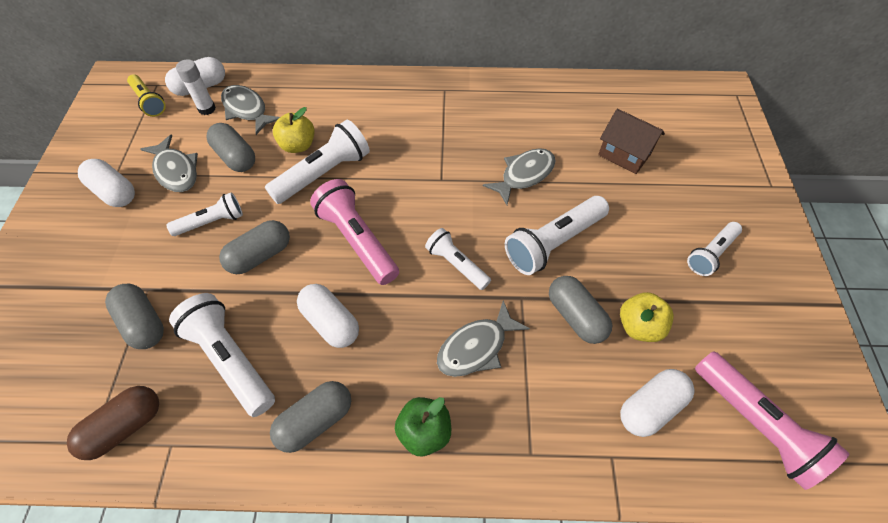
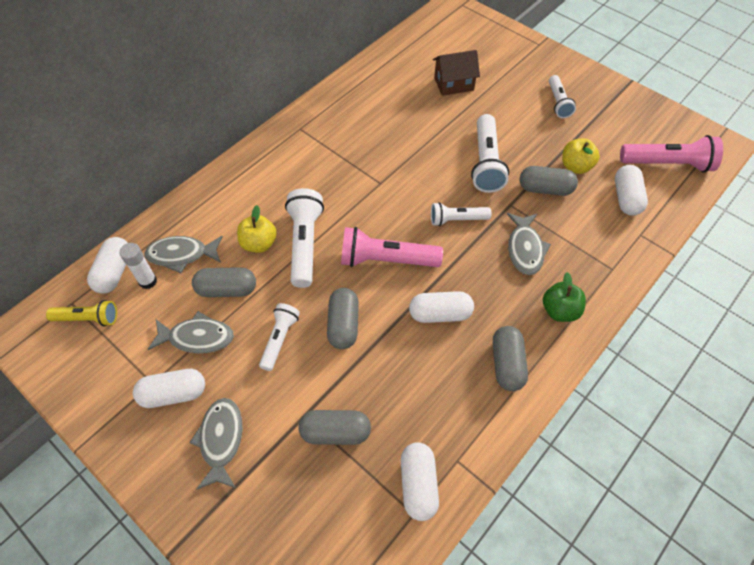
camera: 50 degrees left, 0 degrees up
brown capsule [67,386,159,460] -> white capsule [401,442,439,521]
white flashlight [169,293,275,417] -> none
grey fish [483,148,556,205] -> grey fish moved to [189,398,242,489]

